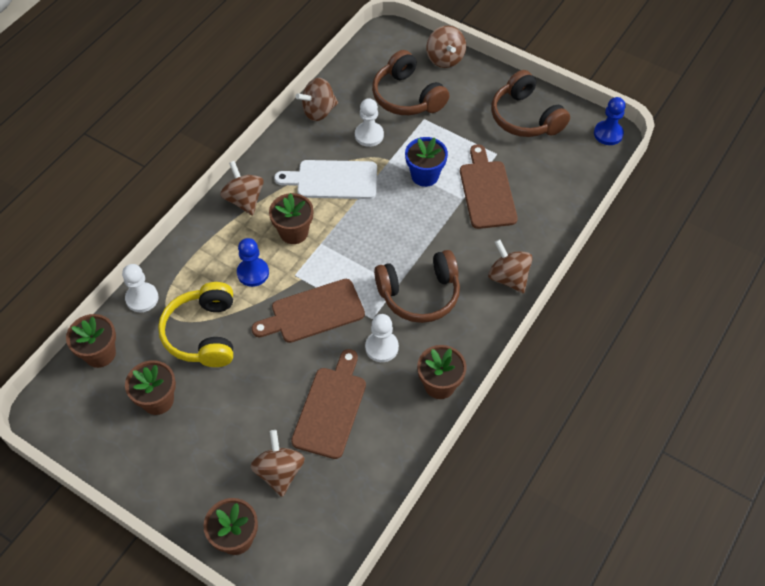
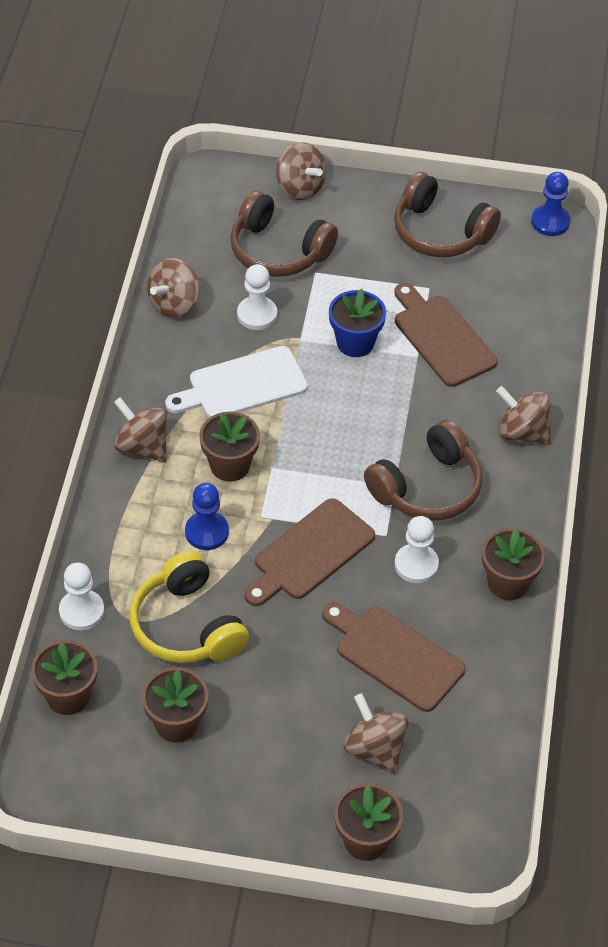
camera: 25 degrees left, 5 degrees down
brown cutting board [291,349,366,459] -> brown cutting board turned 45 degrees counterclockwise [322,602,466,712]

